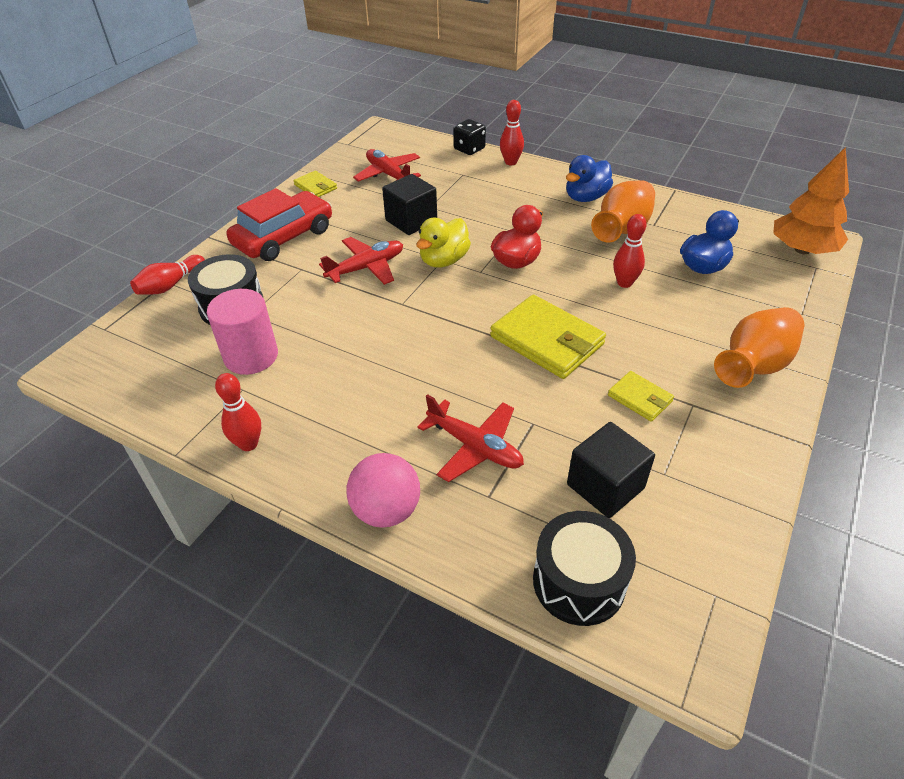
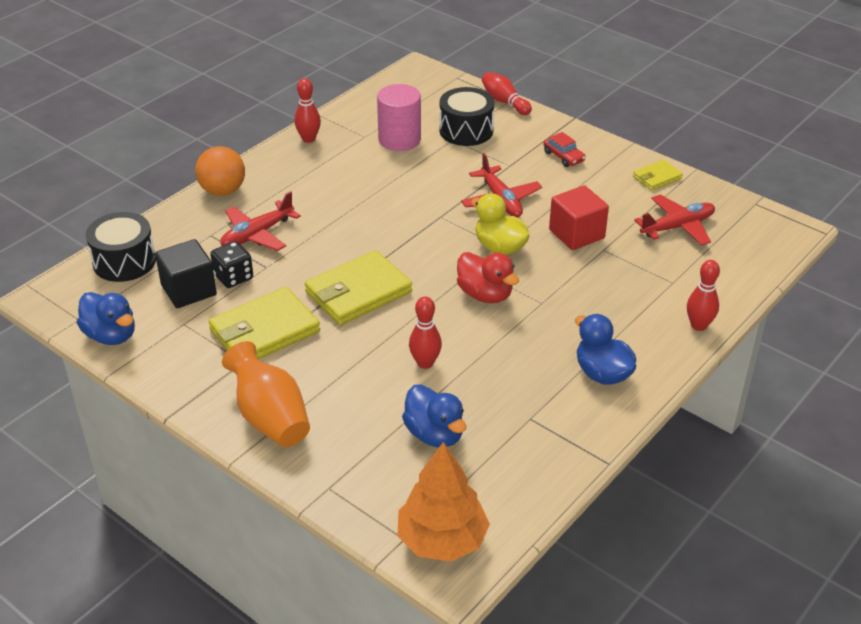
camera: 100 degrees right, 5 degrees down
red car [227,188,332,261] -> red car [543,132,586,167], size x0.46
pink ball [346,453,420,528] -> orange ball [195,146,245,196]
black cube [382,174,437,235] -> red cube [549,185,609,250]
black dice [453,119,486,155] -> black dice moved to [210,241,253,288]
orange vase [591,180,655,243] -> none
yellow wallet [608,371,674,422] -> yellow wallet [208,287,320,359], size x1.93
none -> blue duck [77,292,135,345]

